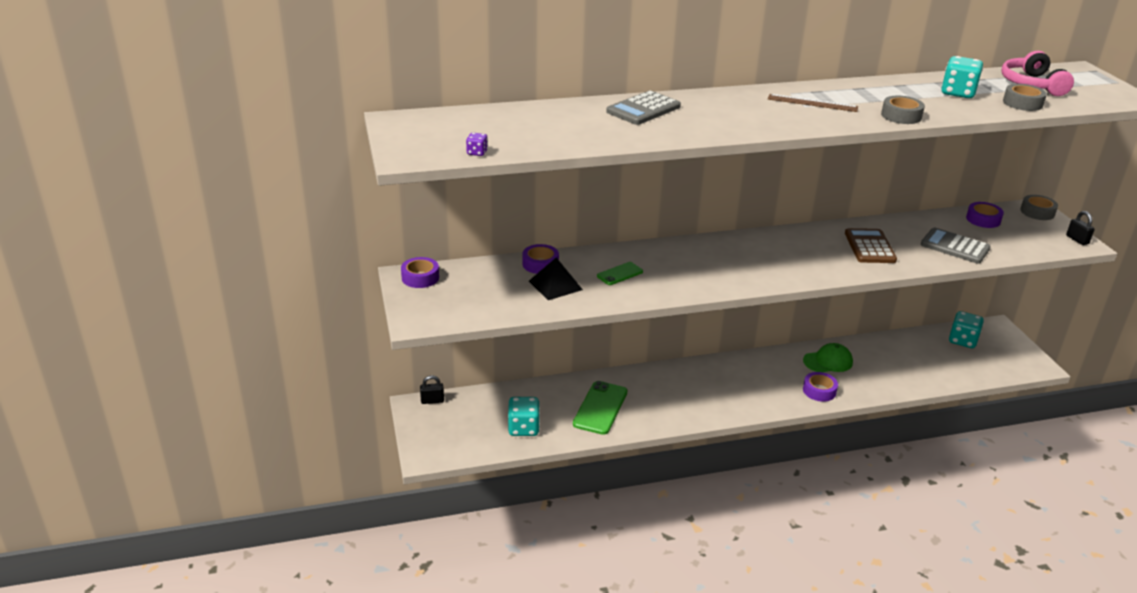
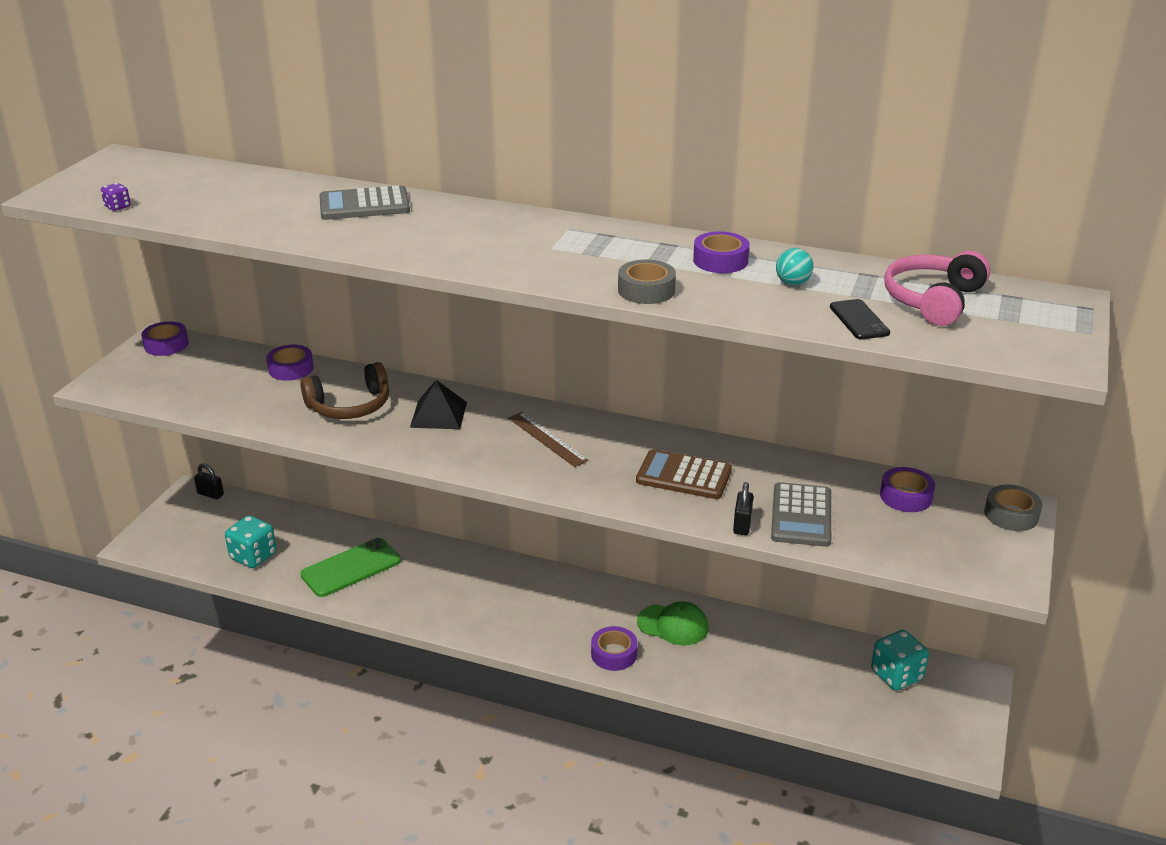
camera: 35 degrees right, 0 degrees up
black pyramid [529,258,583,300] -> black pyramid moved to [410,380,467,429]
green phone [597,262,643,285] -> brown headphones [300,362,389,419]
brown ruler [768,94,858,112] -> brown ruler moved to [508,412,589,467]
brown calculator [845,228,897,263] -> brown calculator turned 105 degrees counterclockwise [636,449,732,499]
grey calculator [921,228,991,264] -> grey calculator turned 150 degrees counterclockwise [771,482,831,547]
turquoise dice [941,56,983,98] -> turquoise ball [776,248,813,285]
grey tape [1003,84,1047,111] -> black phone [830,299,890,339]
black padlock [1066,211,1095,245] -> black padlock moved to [733,482,753,535]
none -> purple tape [693,231,749,273]

